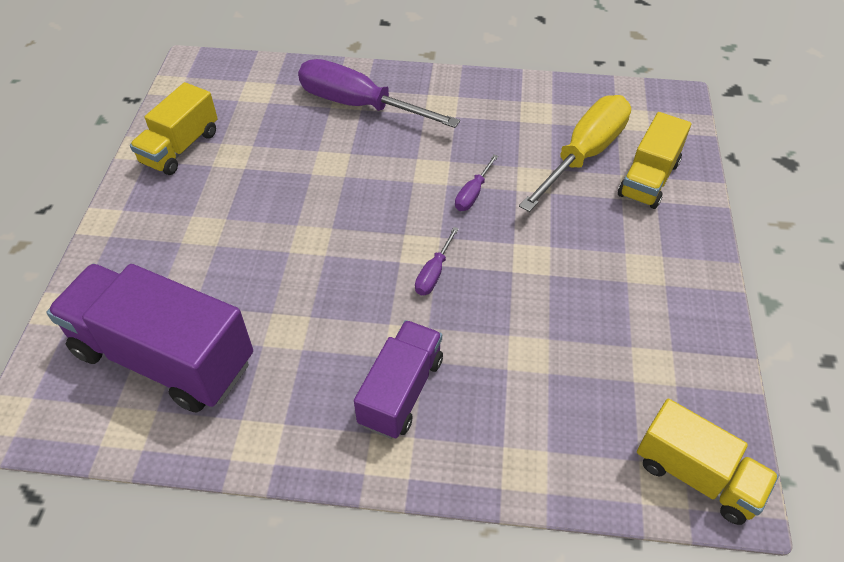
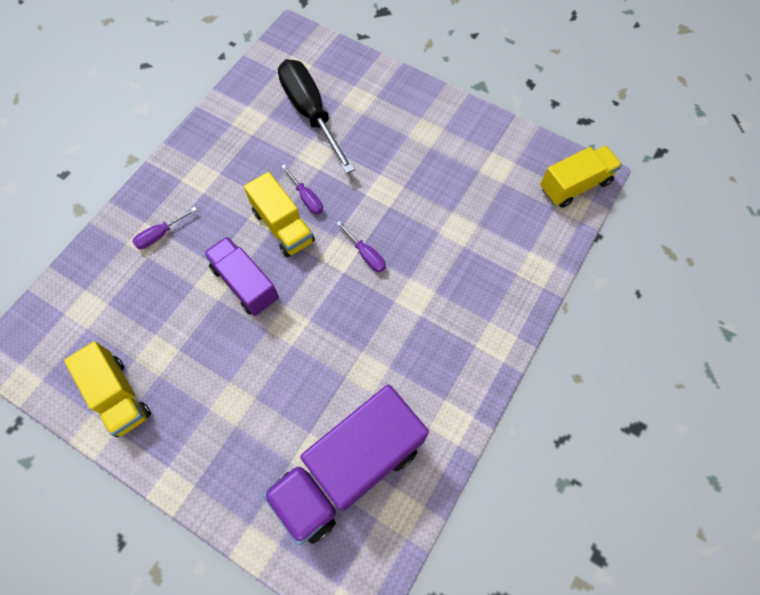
camera: 65 degrees left, 15 degrees up
purple screwdriver [298,59,460,128] -> purple screwdriver [132,207,197,249], size x0.44
purple truck [354,320,443,439] -> purple truck moved to [204,236,279,316]
yellow screwdriver [519,95,631,212] -> black screwdriver [278,59,355,174]
yellow truck [618,112,691,209] -> yellow truck moved to [244,172,315,257]

